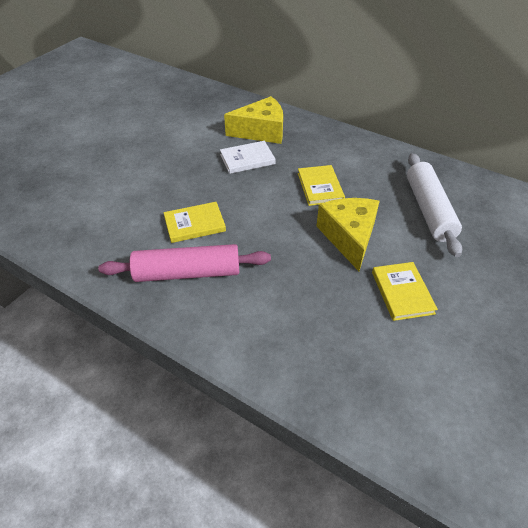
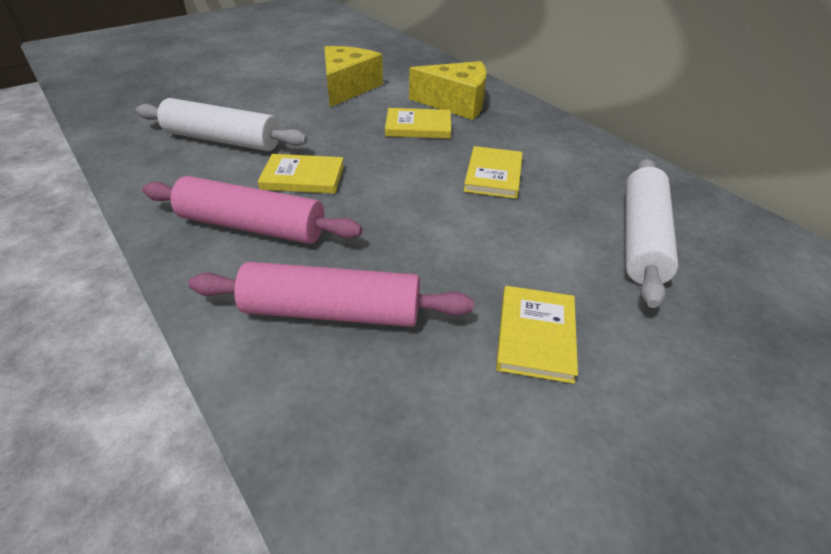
camera: 20 degrees right, 5 degrees down
white book [220,141,275,174] -> yellow book [385,108,451,139]
yellow cheese [316,198,380,271] -> yellow cheese moved to [324,46,383,107]
none -> white rolling pin [136,98,308,151]
none -> pink rolling pin [188,262,474,327]

